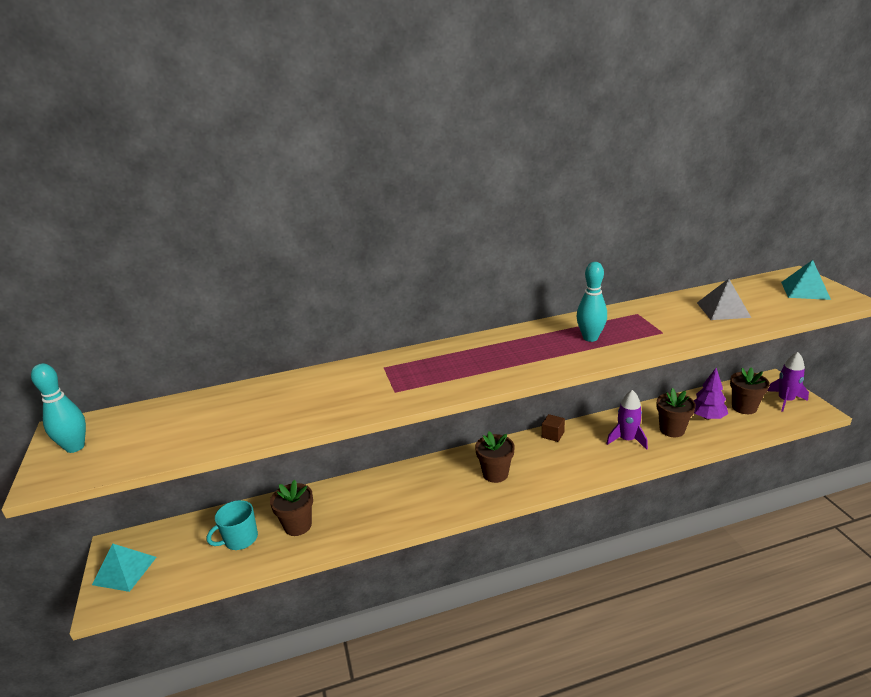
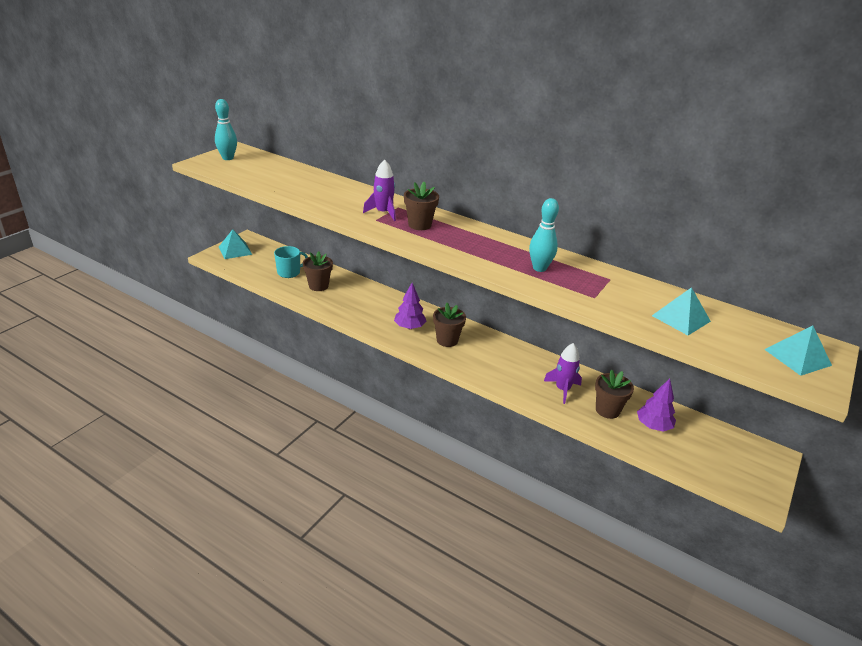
camera: 45 degrees right, 5 degrees up
turquoise mug [207,500,258,550] -> turquoise mug turned 135 degrees clockwise [274,246,308,278]
brown cube [542,414,565,442] -> none
grey pyramid [697,279,751,320] -> turquoise pyramid [652,287,711,335]
brown flower pot [730,367,770,414] -> brown flower pot moved to [404,182,439,230]
purple rocket [768,352,809,412] -> purple rocket moved to [363,159,396,221]
none -> purple tree [394,283,426,329]

